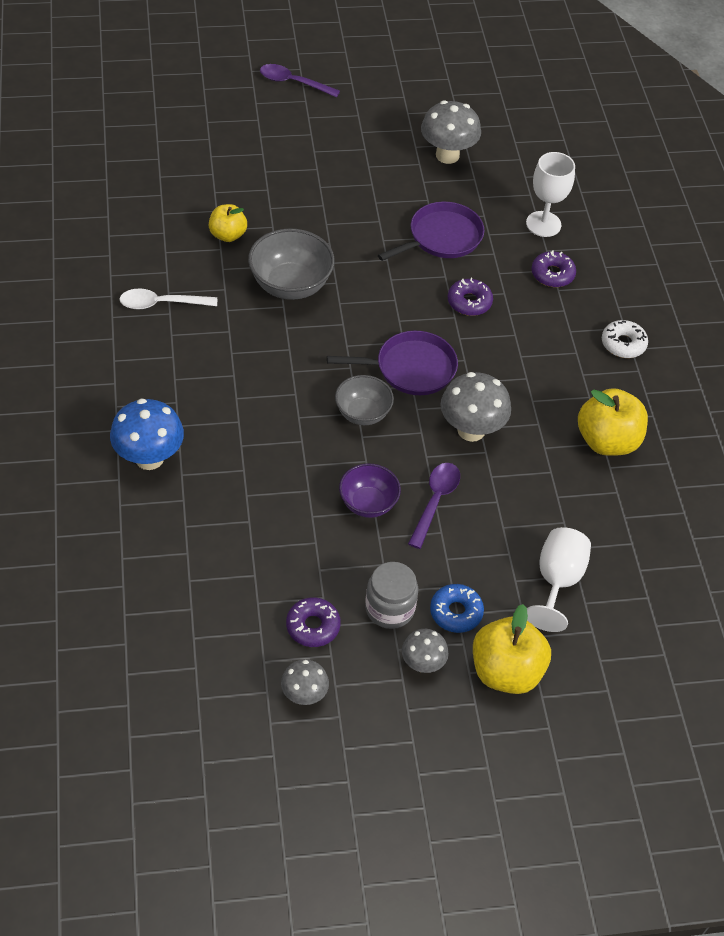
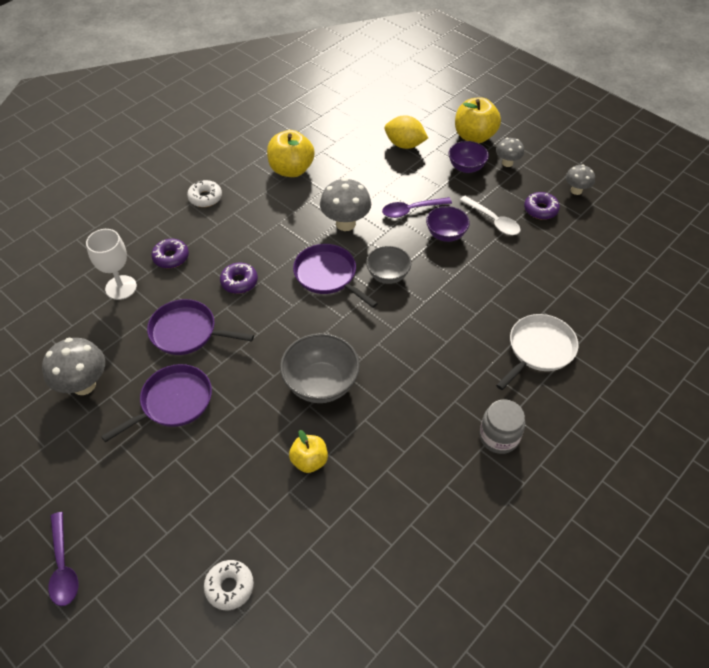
camera: 125 degrees left, 0 degrees up
blue mushroom [110,399,184,470] -> white pan [496,314,579,390]
white spoon [120,288,217,310] -> white spoon moved to [460,196,520,235]
grey jar [365,562,418,629] -> grey jar moved to [479,399,525,454]
blue donut [430,584,484,633] -> purple bowl [449,141,489,173]
white goblet [527,527,591,632] -> yellow lemon [385,115,428,149]
none -> purple pan [101,364,212,442]
none -> white donut [204,560,254,610]

